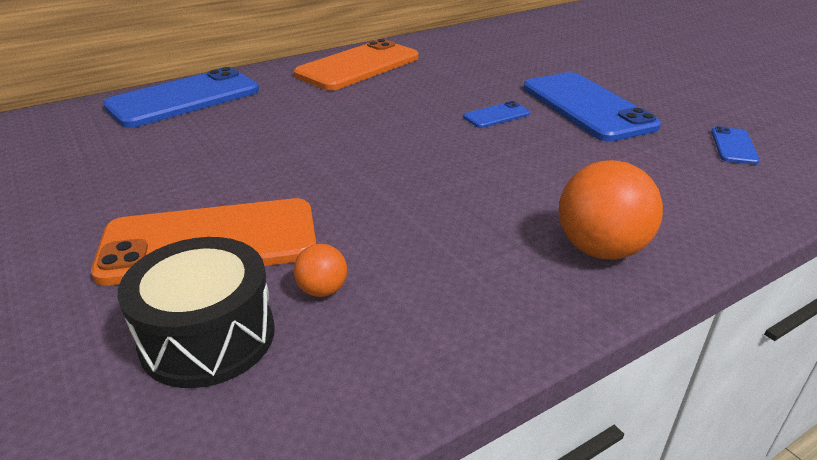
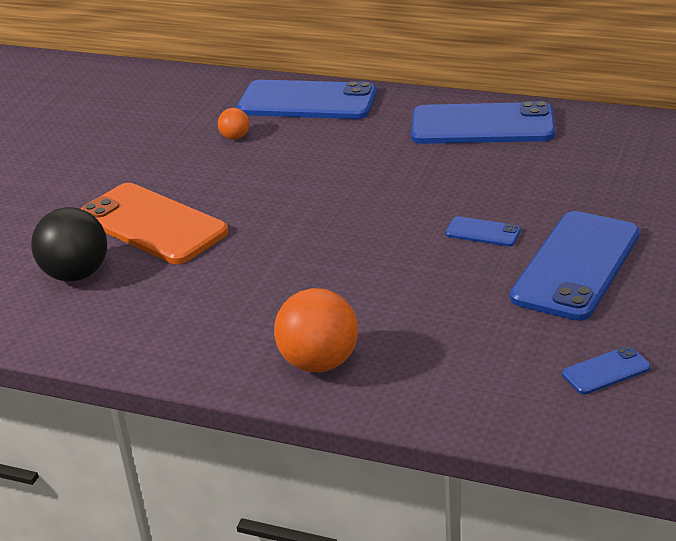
camera: 55 degrees right, 0 degrees up
black drum [118,237,275,388] -> black ball [31,207,107,282]
orange phone [294,39,419,90] -> blue phone [411,101,555,144]
orange ball [294,244,347,297] -> orange ball moved to [218,108,249,140]

